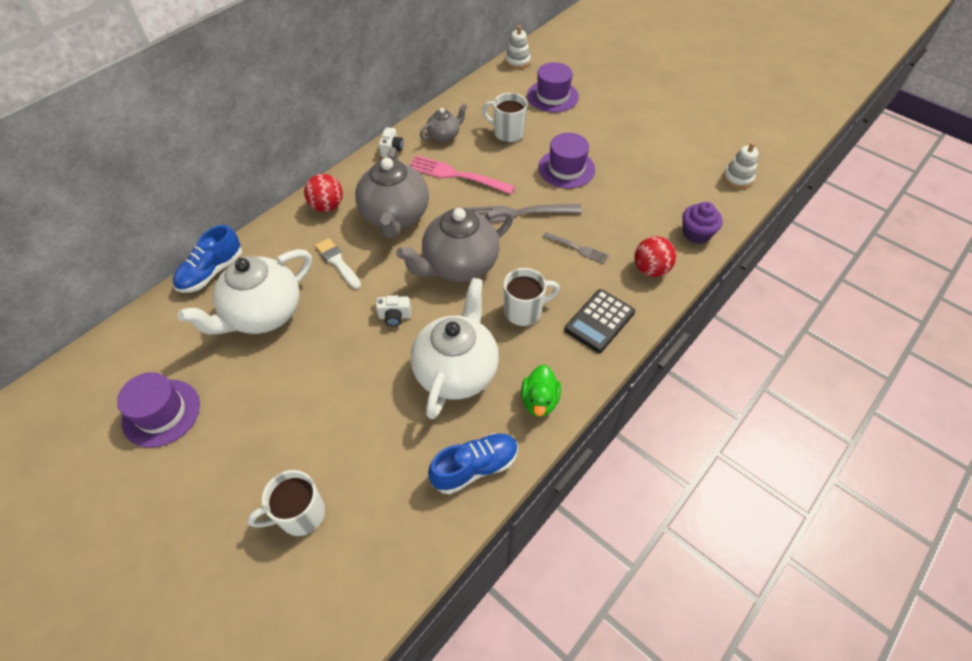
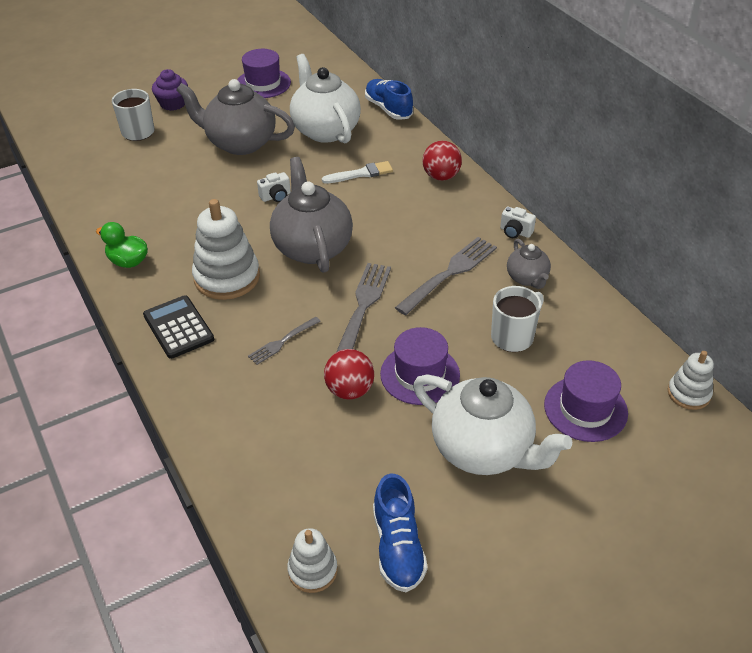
camera: 110 degrees right, 10 degrees down
grey teapot [355,147,429,238] -> grey teapot moved to [176,79,295,155]
white camera [376,295,411,326] -> white camera turned 135 degrees counterclockwise [257,172,291,202]
pink fork [409,155,515,194] -> grey fork [395,237,497,315]
white teapot [411,278,499,419] -> white teapot moved to [413,375,572,475]
blue shoe [428,433,518,494] -> blue shoe moved to [373,474,427,592]
white mug [503,268,560,326] -> white stacking toy [192,199,260,300]
red ball [634,236,676,277] -> red ball moved to [324,349,374,399]
purple cupcake [682,202,723,244] -> purple cupcake moved to [152,69,188,111]

